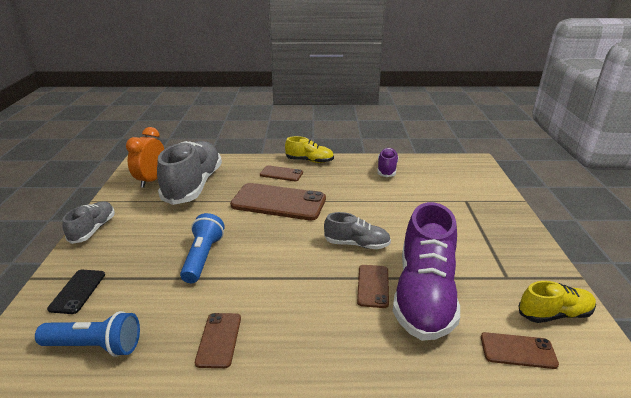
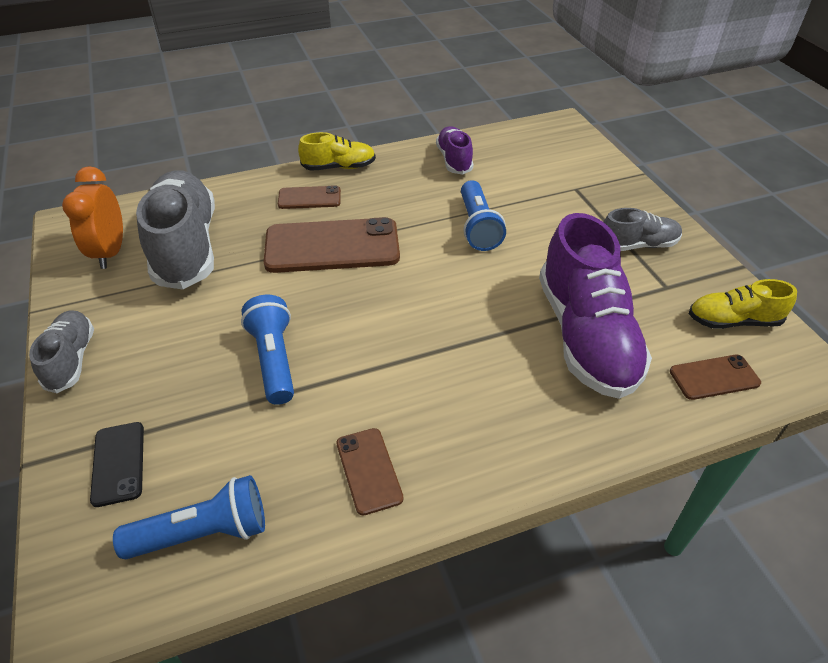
camera: 20 degrees left, 15 degrees up
grey shoe [324,212,391,249] -> grey shoe moved to [604,208,682,251]
brown phone [357,265,389,308] -> none
yellow shoe [519,281,596,323] -> yellow shoe turned 150 degrees counterclockwise [689,279,797,329]
none -> blue flashlight [461,180,506,251]

